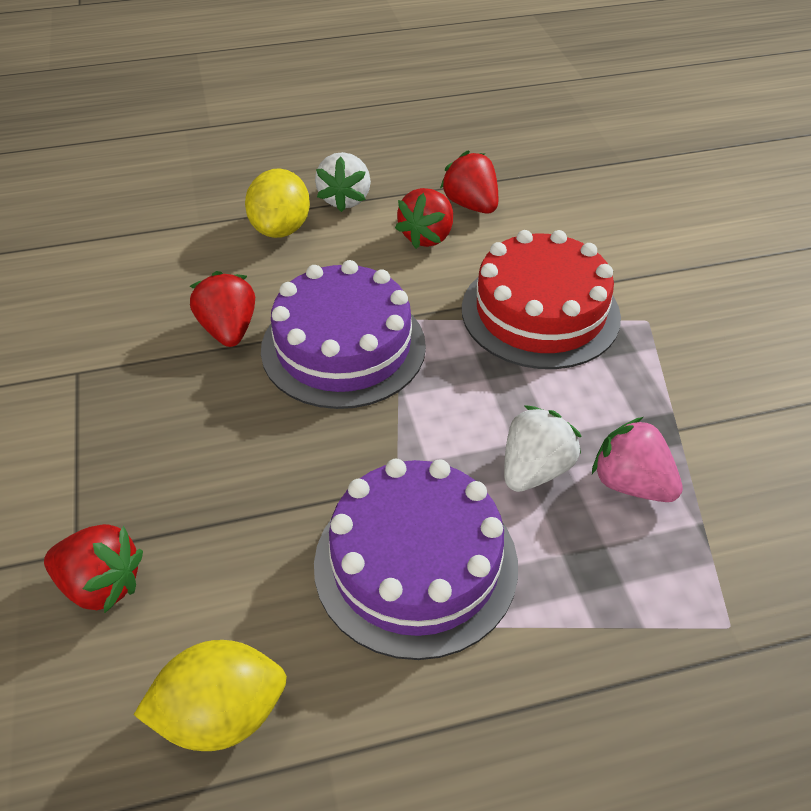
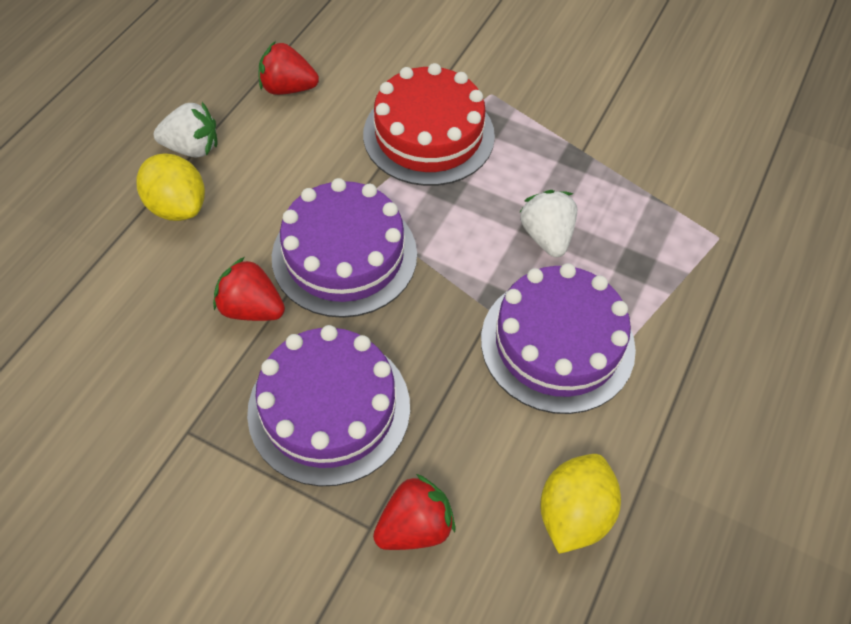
camera: 50 degrees left, 10 degrees up
white strawberry [315,152,371,212] -> white strawberry turned 45 degrees counterclockwise [154,102,217,158]
red strawberry [395,188,453,249] -> none
pink strawberry [592,417,683,502] -> none
none -> purple cake [247,325,410,486]

